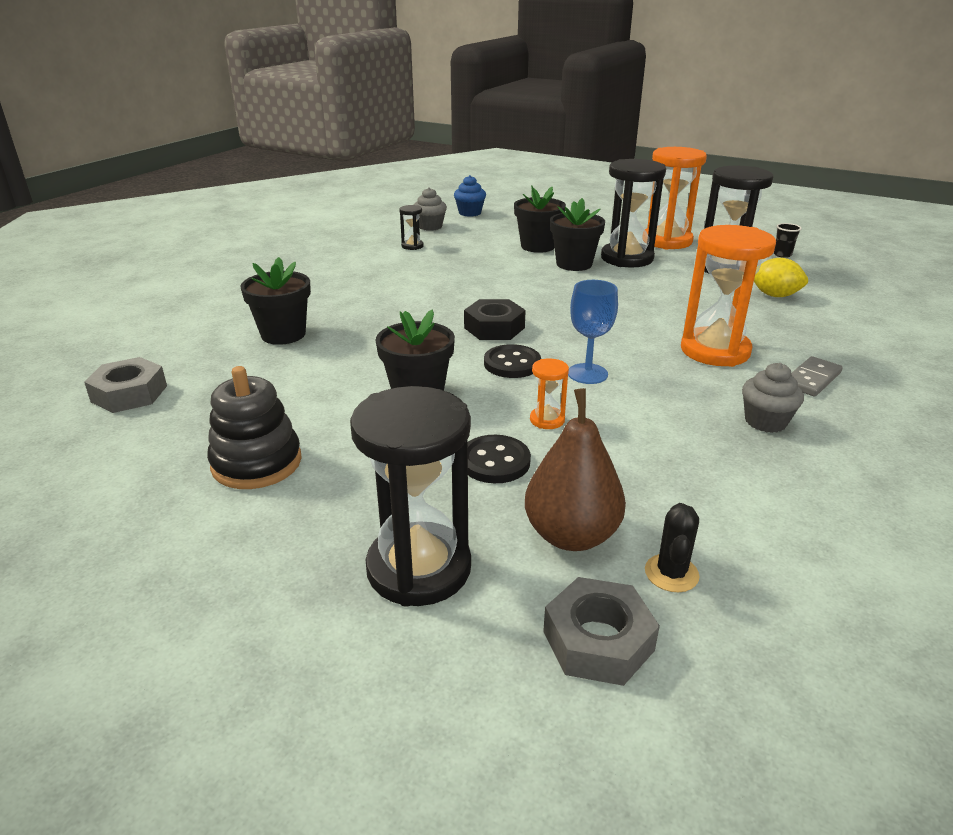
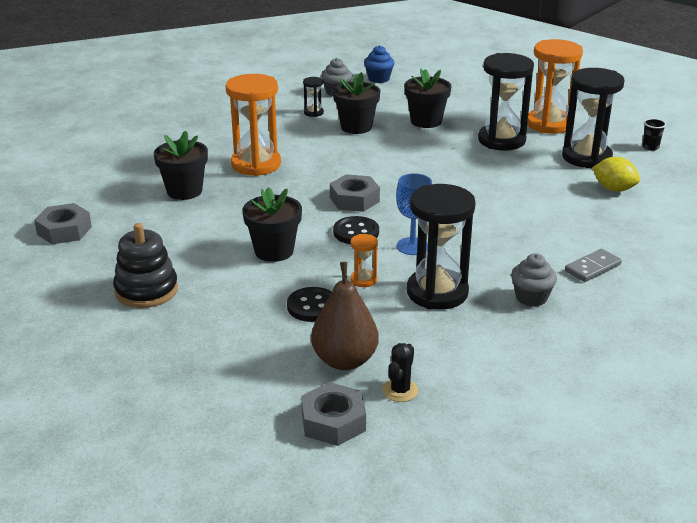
camera: 10 degrees right, 0 degrees up
black hourglass [350,386,471,607] -> black hourglass moved to [407,184,476,310]
black nut [464,299,526,340] -> grey nut [330,174,380,212]
black flower pot [550,198,605,271] -> black flower pot moved to [333,72,380,134]
orange hourglass [681,225,776,367] -> orange hourglass moved to [226,74,281,176]

